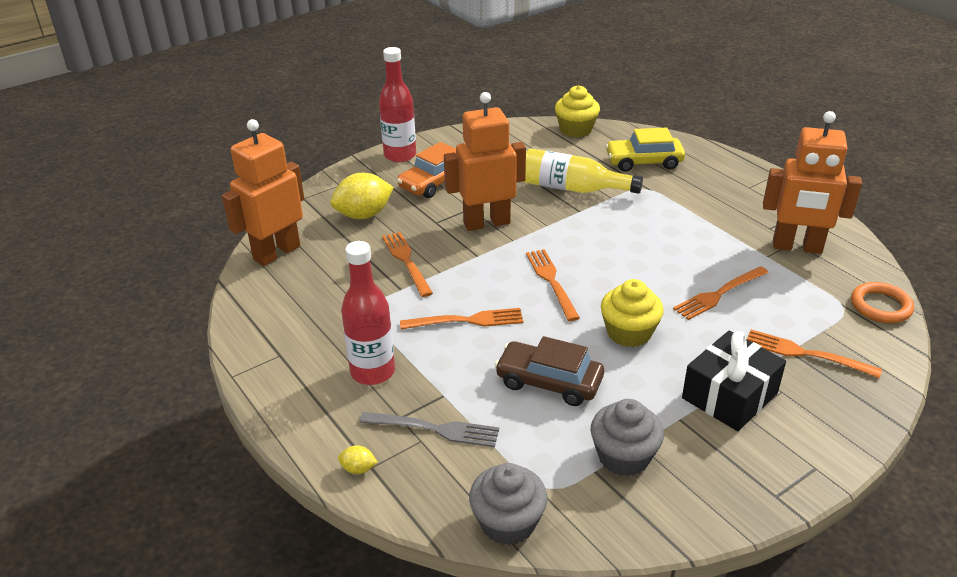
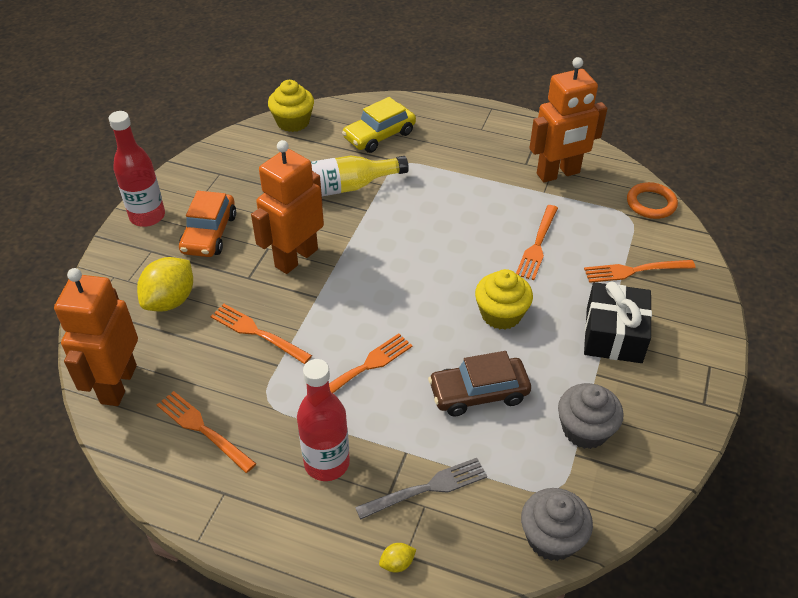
camera: 35 degrees left, 10 degrees up
orange fork [526,249,580,321] -> orange fork moved to [157,391,257,473]

